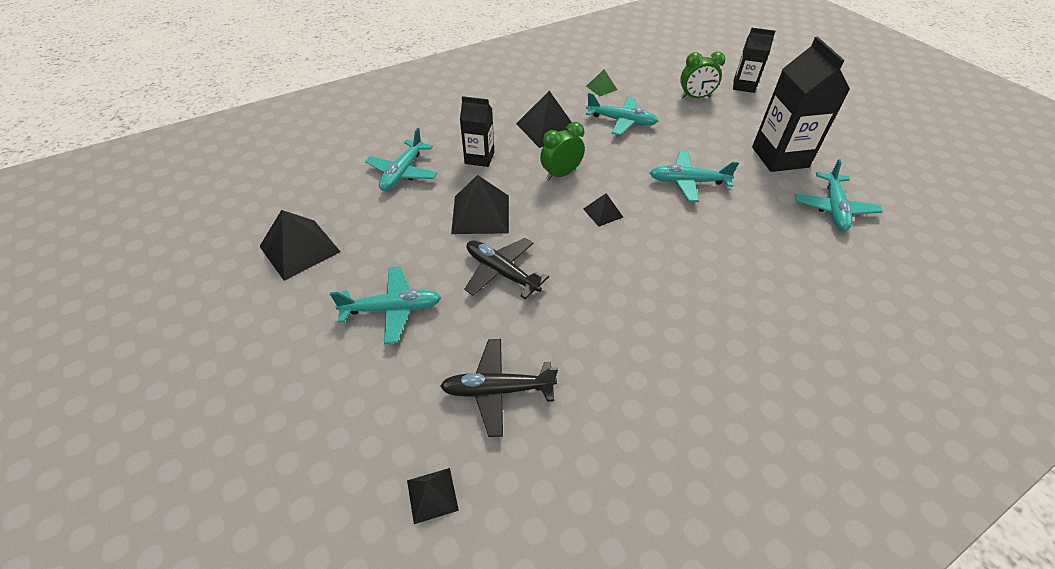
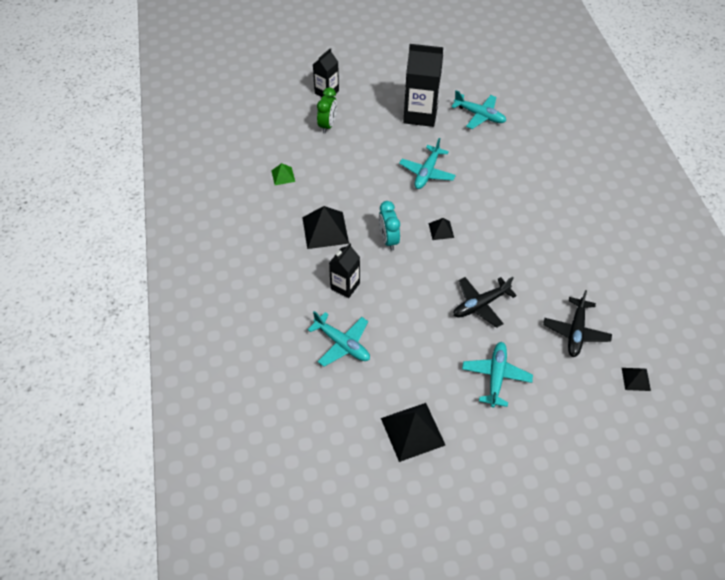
camera: 70 degrees left, 5 degrees up
black pyramid [451,175,509,234] -> none
green clock [540,122,585,180] -> turquoise clock [379,201,400,251]
turquoise plane [586,93,658,135] -> none

